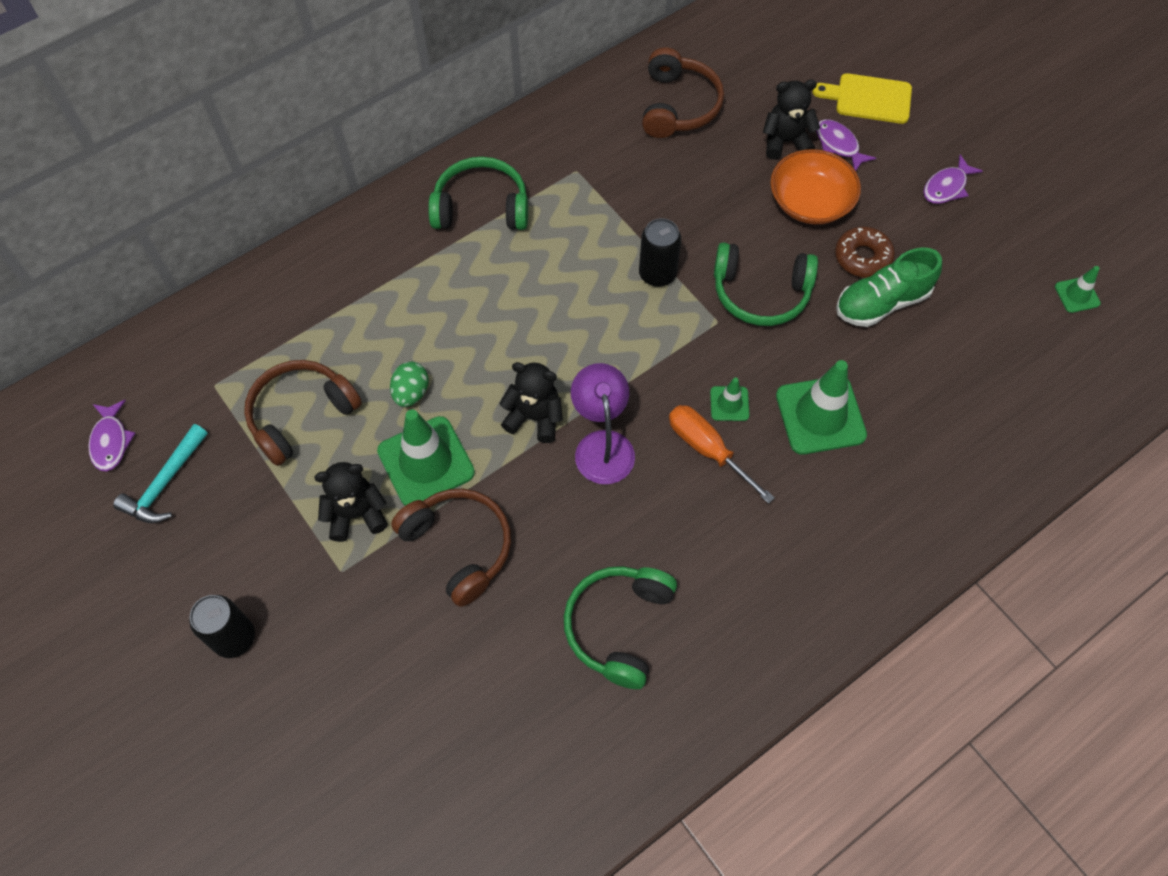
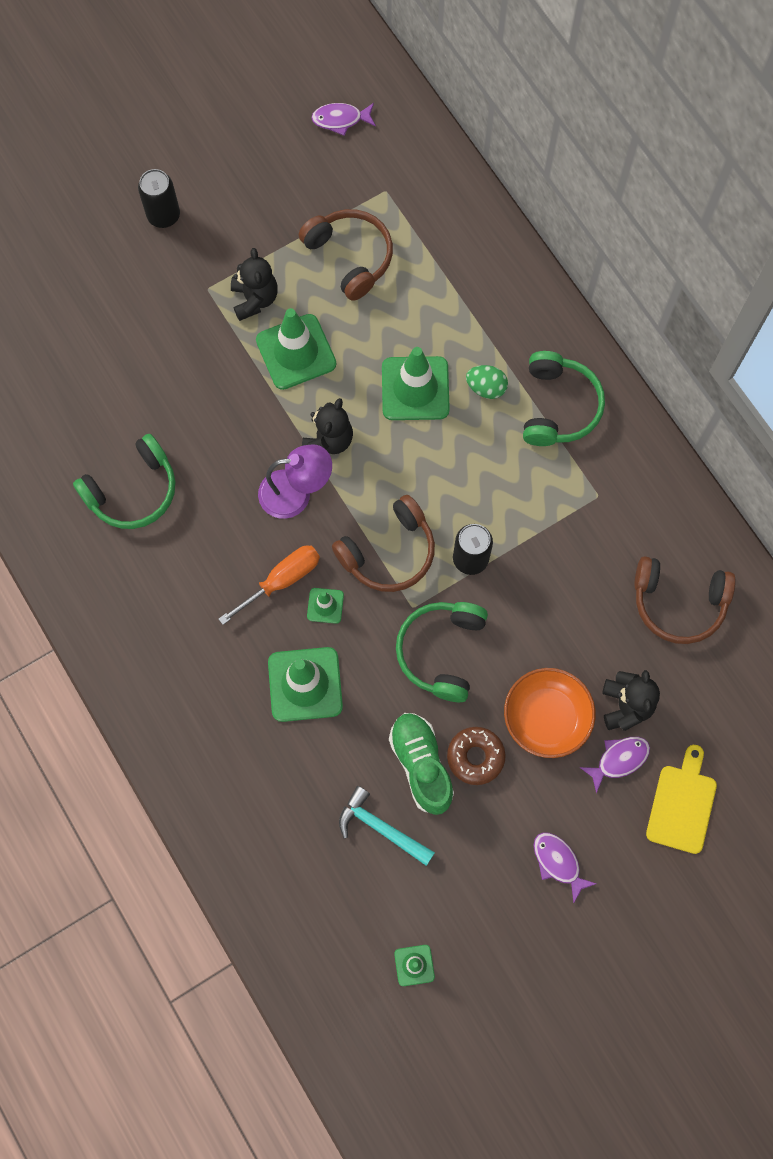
camera: 95 degrees right, 10 degrees up
turquoise hammer [113,424,208,523] -> turquoise hammer moved to [339,786,435,866]
green egg [390,362,429,407] -> green egg moved to [466,365,508,399]
brown headphones [391,489,511,607] -> brown headphones moved to [332,495,435,592]
green headphones [564,566,677,689] -> green headphones turned 120 degrees clockwise [73,434,175,529]
none -> green traffic cone [382,347,450,420]

